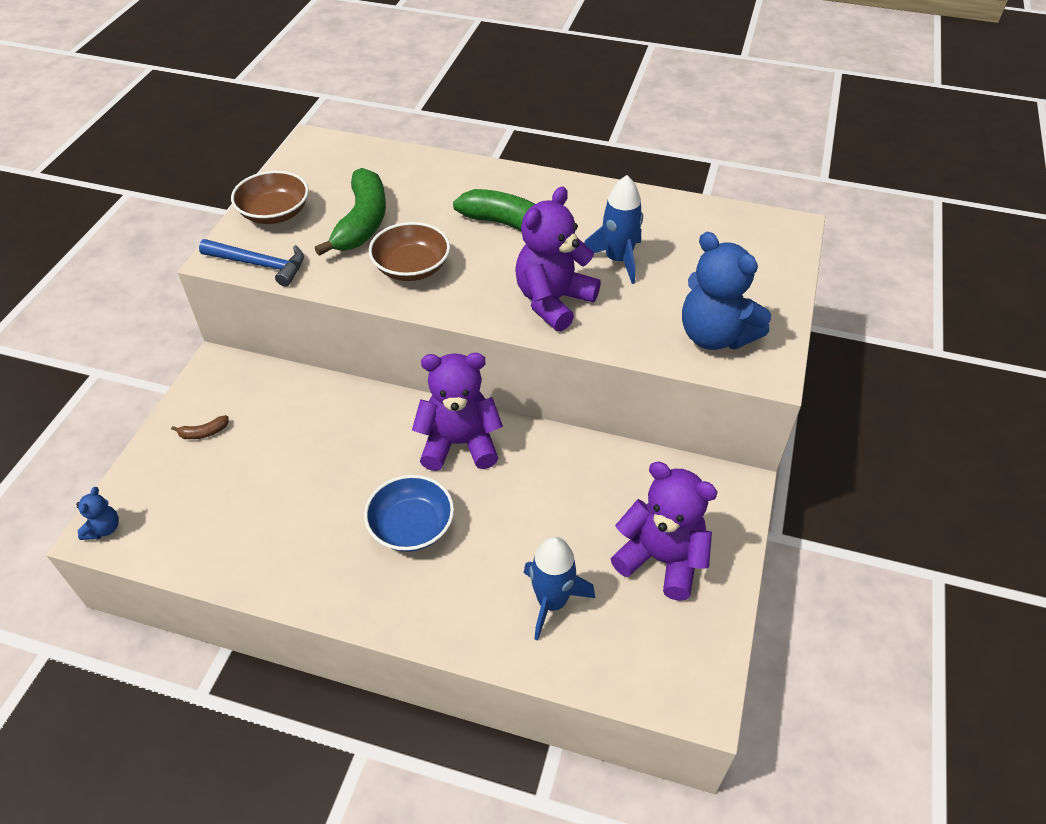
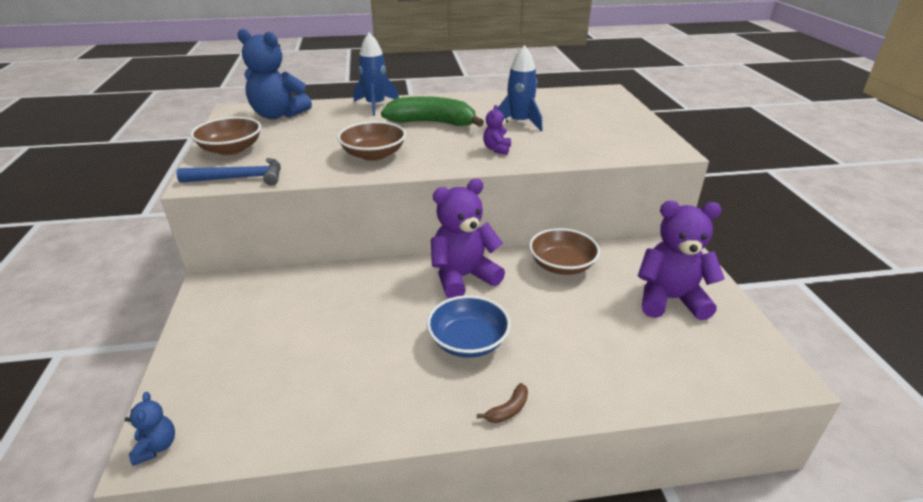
camera: 25 degrees left, 15 degrees down
brown banana [171,415,229,439] -> brown banana moved to [477,383,528,423]
green banana [315,168,386,256] -> none
purple teddy bear [515,186,601,331] -> purple teddy bear [483,105,511,155], size x0.46
blue rocket [524,537,595,641] -> blue rocket moved to [354,32,399,116]
blue teddy bear [682,232,771,350] -> blue teddy bear moved to [238,29,312,119]
none -> brown bowl [529,228,600,275]

